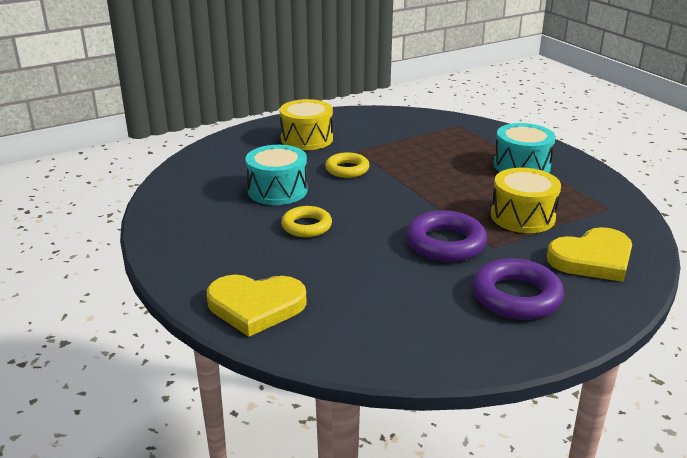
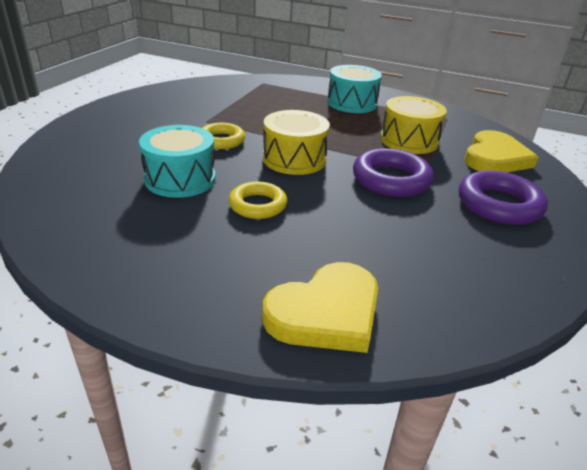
camera: 40 degrees left, 5 degrees up
yellow drum [280,99,333,150] -> yellow drum moved to [263,110,330,175]

